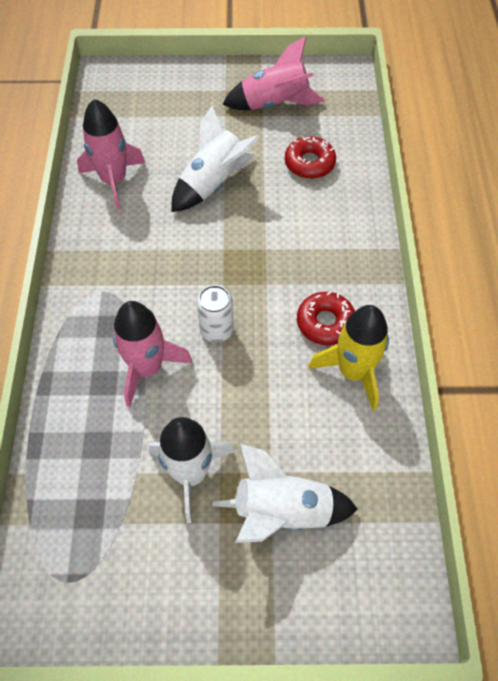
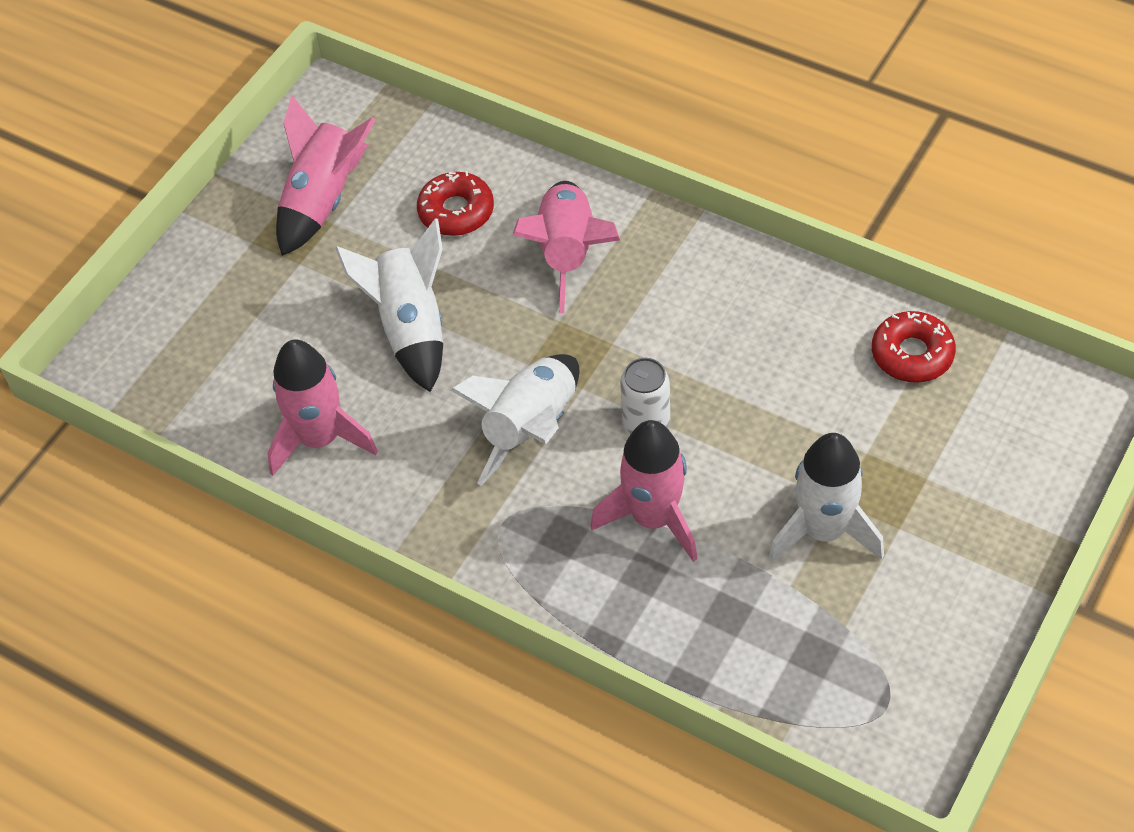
camera: 55 degrees left, 5 degrees down
white rocket [212,443,358,543] -> white rocket moved to [450,354,580,486]
red donut [297,292,355,345] -> red donut moved to [872,311,956,383]
yellow rocket [308,305,389,411] -> none
none -> pink rocket [513,181,620,313]

